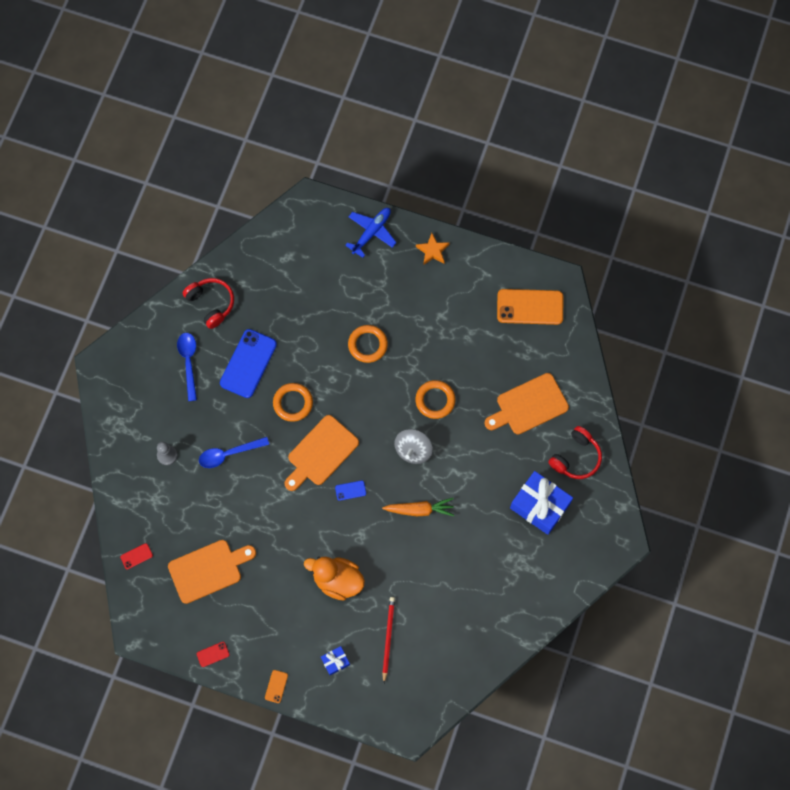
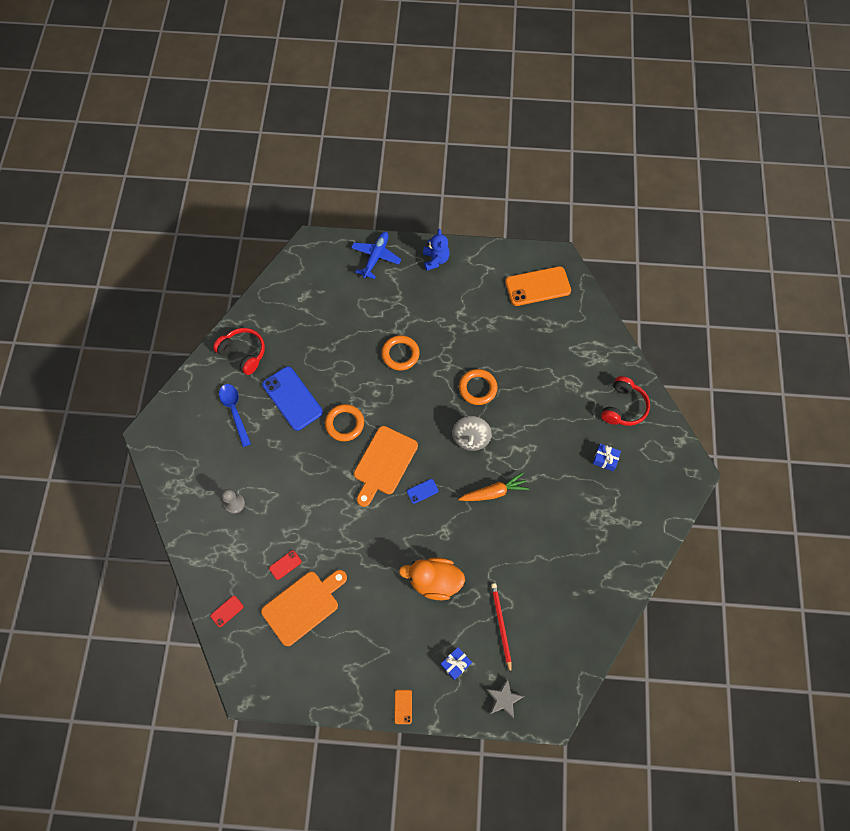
camera: 15 degrees left, 5 degrees down
red phone [197,642,230,667] -> red phone moved to [269,550,302,580]
blue spoon [199,437,269,468] -> none
blue phone [220,329,277,398] -> blue phone turned 45 degrees counterclockwise [262,366,323,431]
orange star [416,233,450,265] -> blue teddy bear [423,229,450,271]
orange cutting board [485,373,569,434] -> none
blue gift [510,471,573,535] -> blue gift [593,444,621,471], size x0.48
none -> grey star [486,678,525,719]

